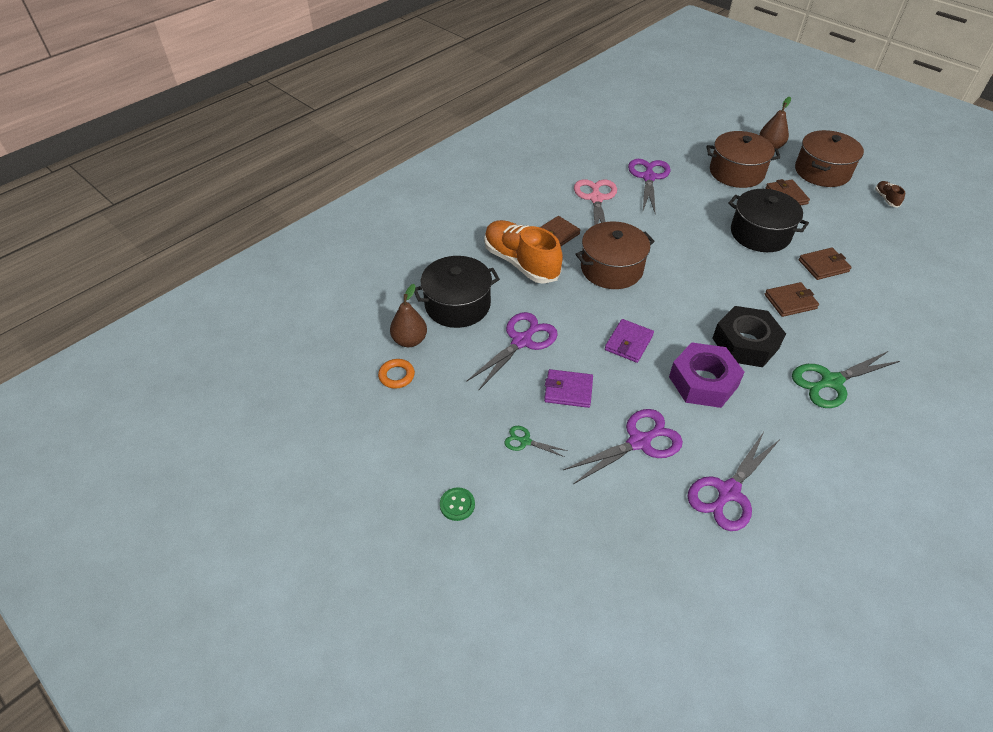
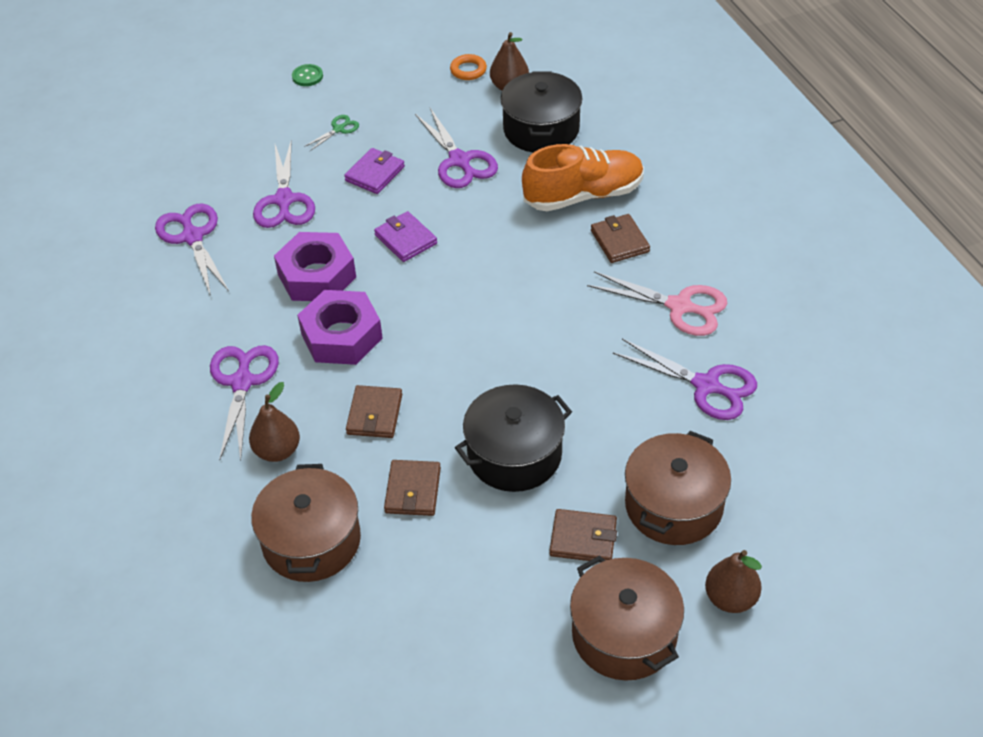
camera: 115 degrees right, 0 degrees up
brown pot [576,221,655,289] -> brown pot moved to [251,464,361,582]
black nut [712,306,786,367] -> purple nut [297,290,383,365]
green scissors [792,351,900,408] -> purple scissors [210,345,279,461]
brown shoe [875,181,905,208] -> none
none -> brown pear [249,382,300,462]

